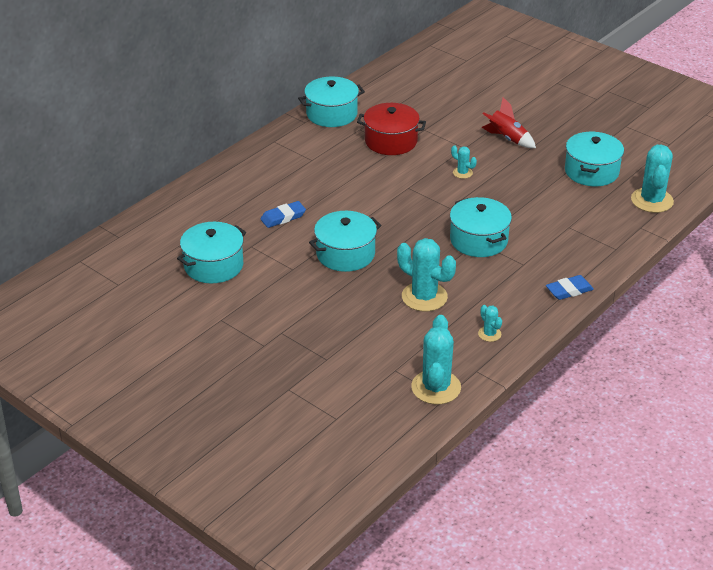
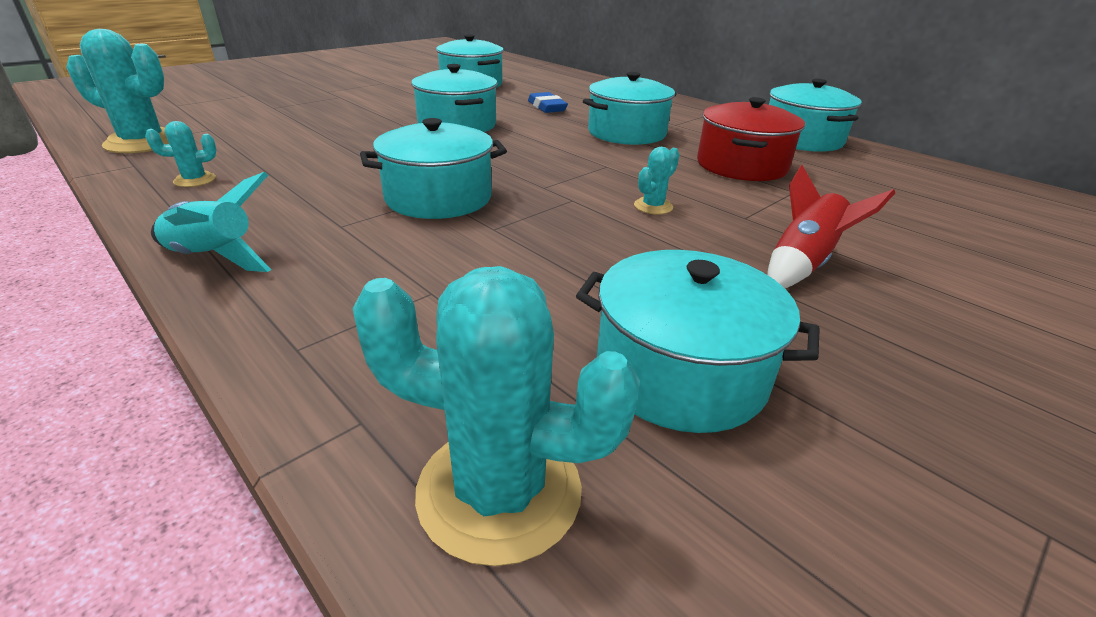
camera: 95 degrees right, 5 degrees down
turquoise cactus [397,238,456,311] -> none
blue eraser [546,275,594,300] -> turquoise rocket [151,172,272,272]
none -> turquoise pot [583,72,676,145]

